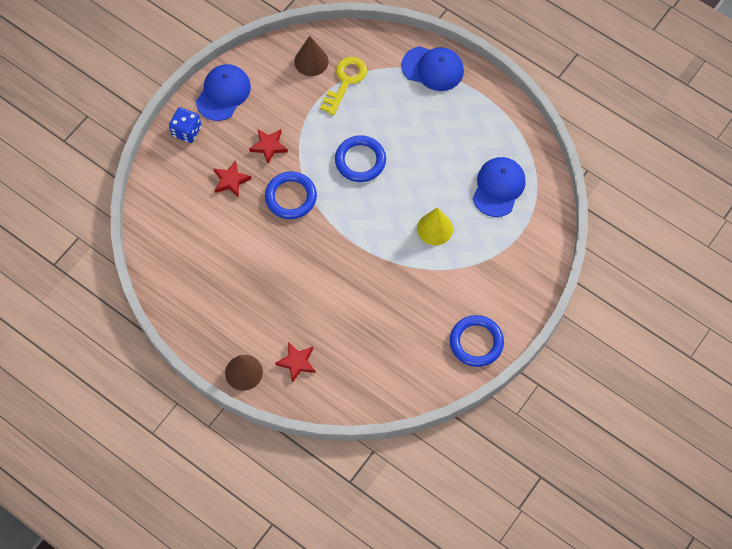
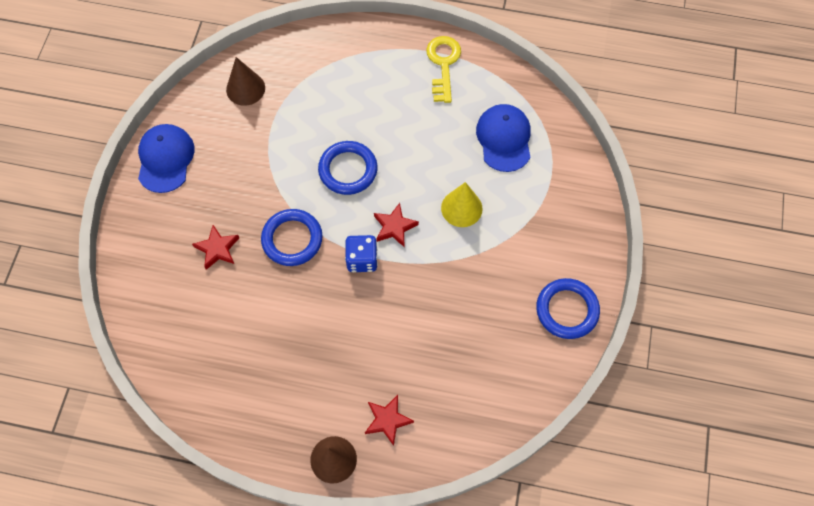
camera: 25 degrees left, 0 degrees up
blue dice [169,107,201,143] -> blue dice moved to [345,235,378,272]
red star [249,129,288,164] -> red star moved to [374,203,419,247]
yellow key [320,57,367,115] -> yellow key moved to [426,36,461,103]
blue cap [401,46,464,91] -> none

